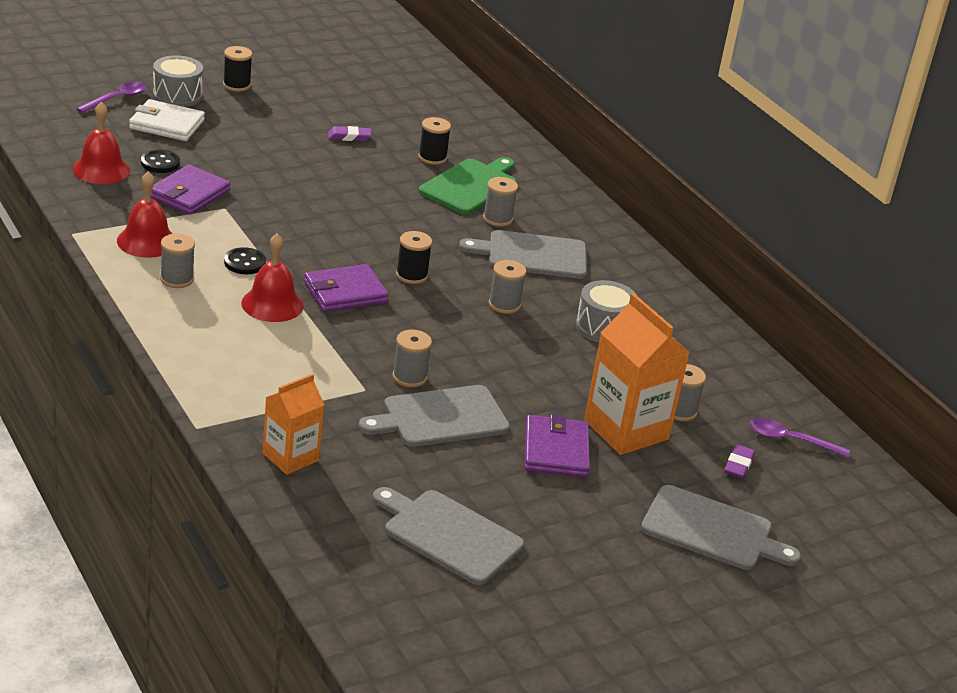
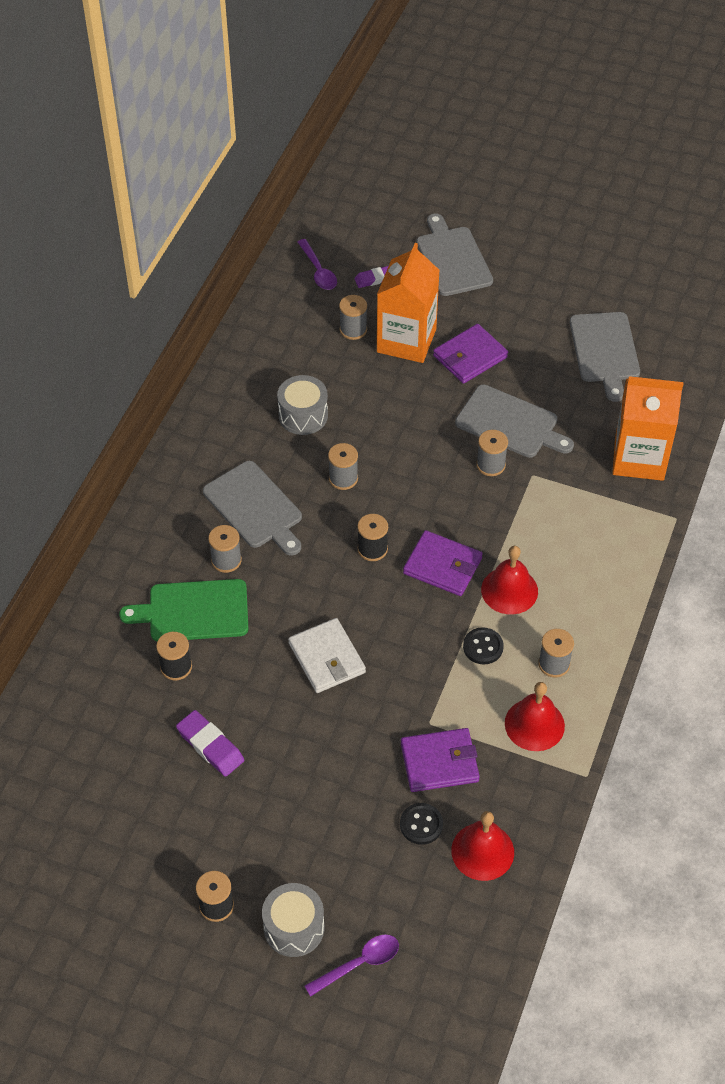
camera: 125 degrees left, 20 degrees up
purple spoon [76,82,147,113] -> purple spoon turned 150 degrees clockwise [305,934,399,997]
white wallet [129,99,205,141] -> white wallet moved to [288,618,366,693]
orange carton [262,374,324,475] -> orange carton [612,376,683,481], size x1.62
purple eraser [328,126,372,141] -> purple eraser [176,710,244,777], size x1.51

